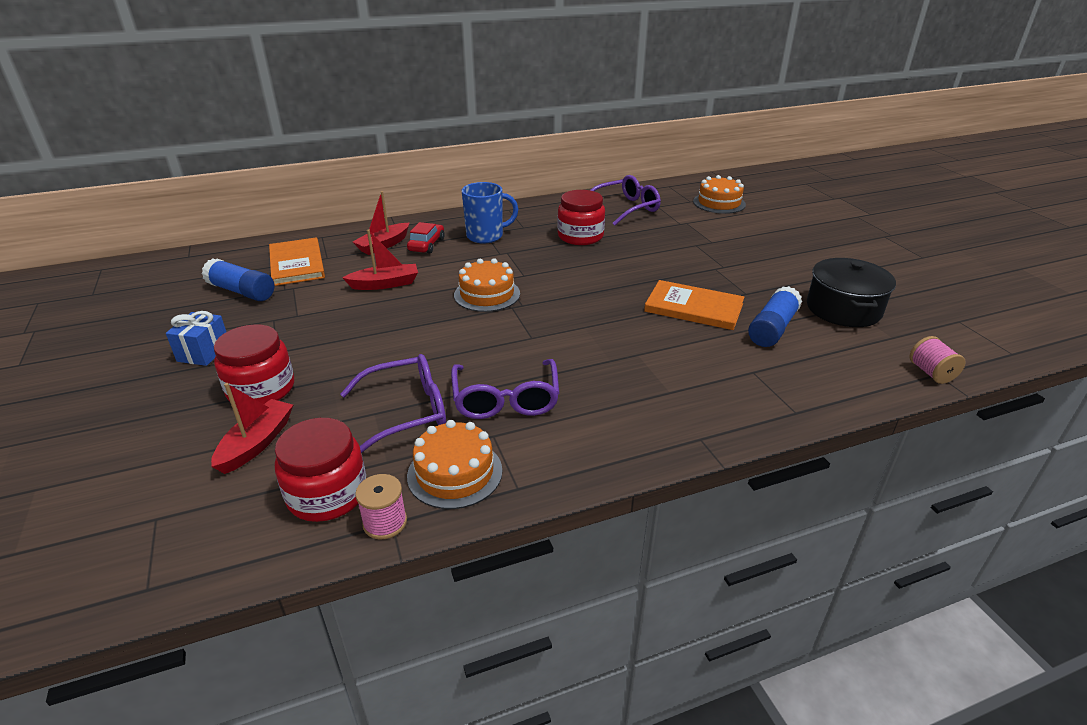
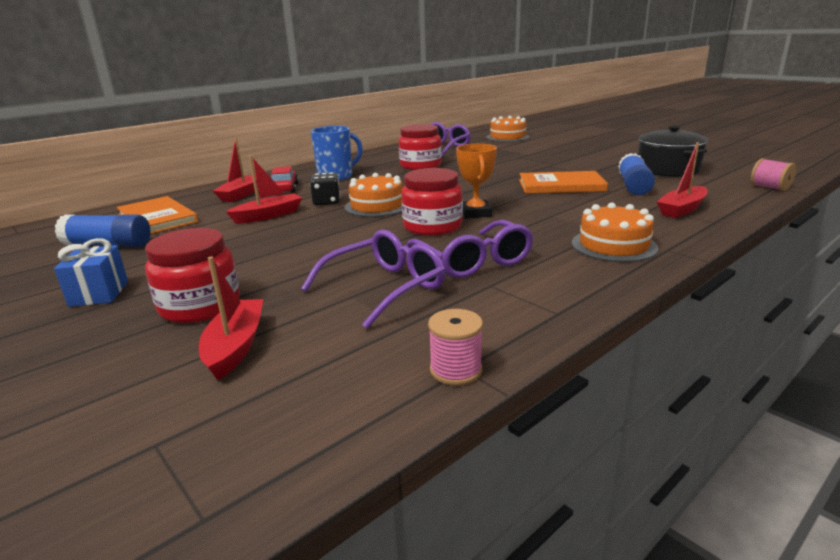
camera: 20 degrees left, 10 degrees down
red jar [275,418,366,522] -> red jar moved to [401,168,463,236]
orange cake [407,420,502,509] -> orange cake moved to [572,202,658,262]
none -> black dice [310,172,340,205]
none -> orange trophy [456,144,497,218]
none -> red boat [657,142,707,218]

